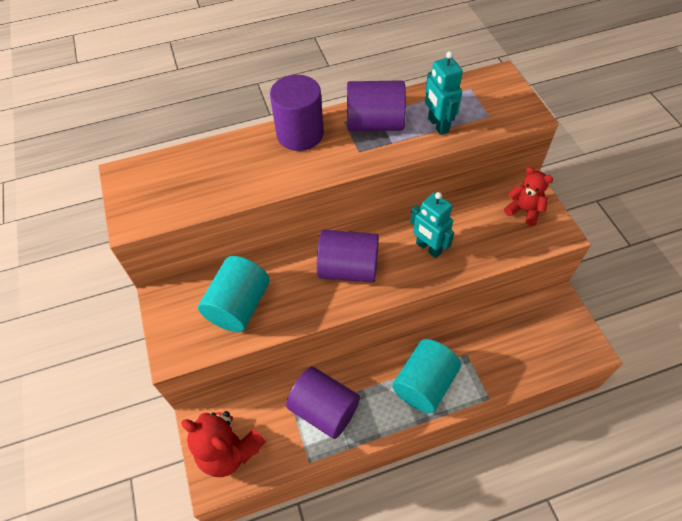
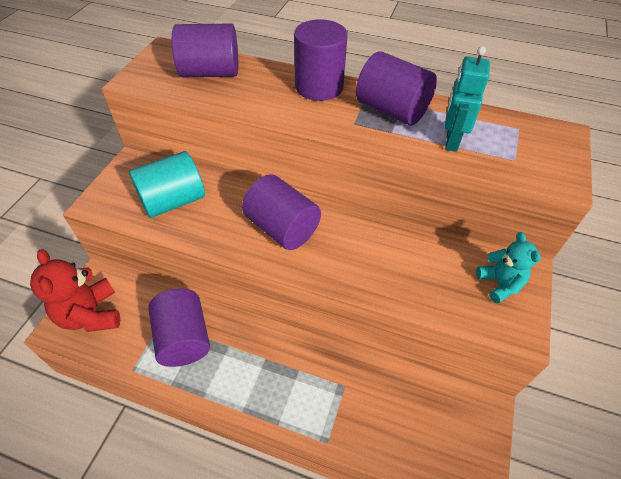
camera: 35 degrees right, 5 degrees down
turquoise cylinder [392,339,461,413] -> none
turquoise robot [410,192,454,258] -> none
red teddy bear [504,167,553,226] -> turquoise teddy bear [476,232,541,303]
none -> purple cylinder [172,23,238,77]

